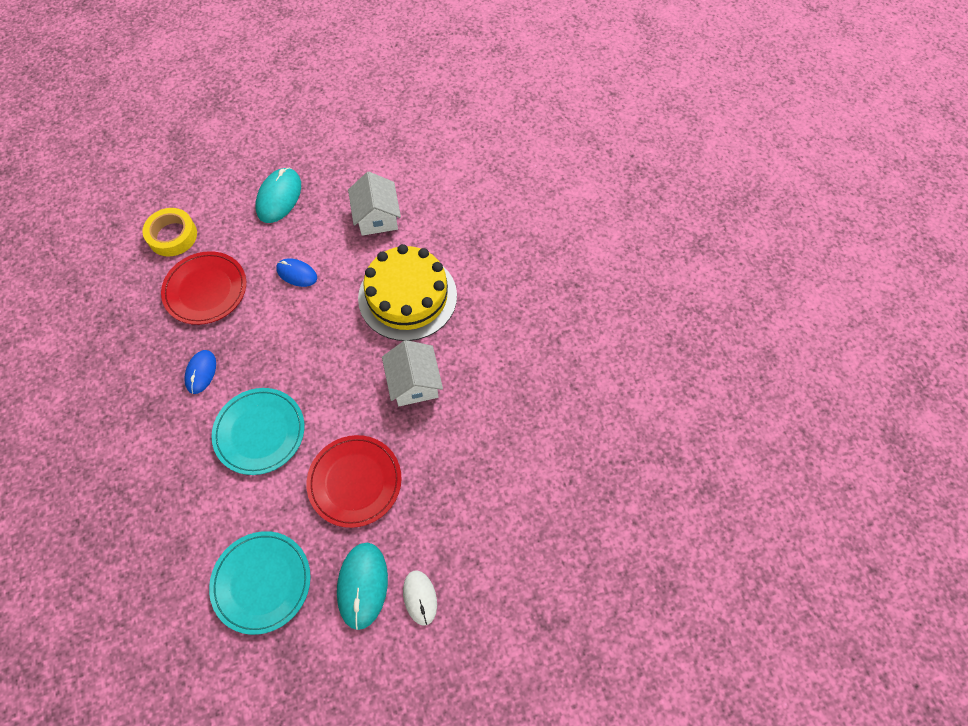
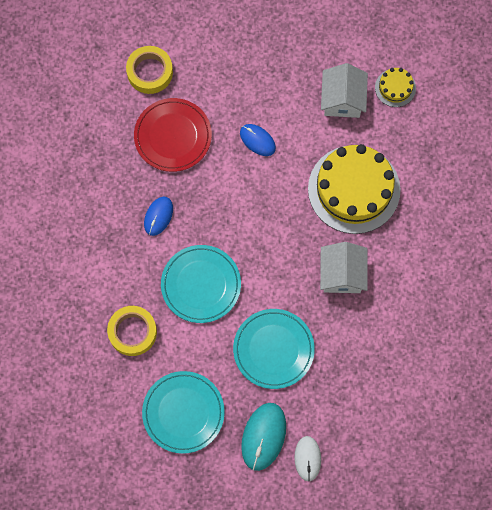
camera: 15 degrees right, 10 degrees up
turquoise mouse [255,168,301,223] -> none
red plate [307,435,402,528] -> turquoise plate [233,309,315,389]
none -> yellow tape [107,306,157,356]
none -> yellow cake [375,68,416,107]

